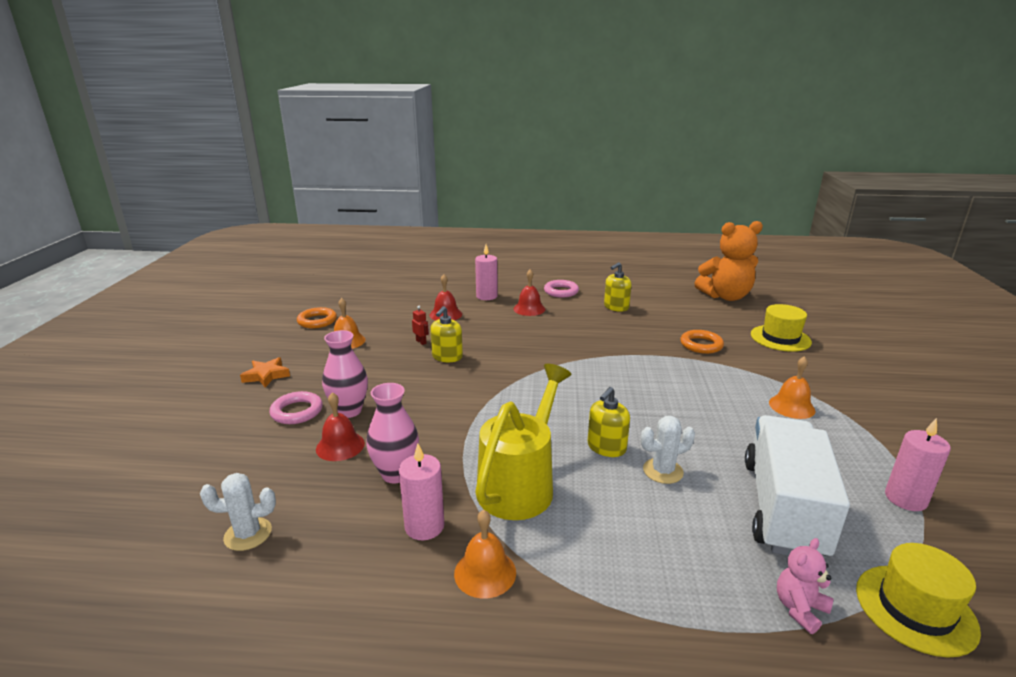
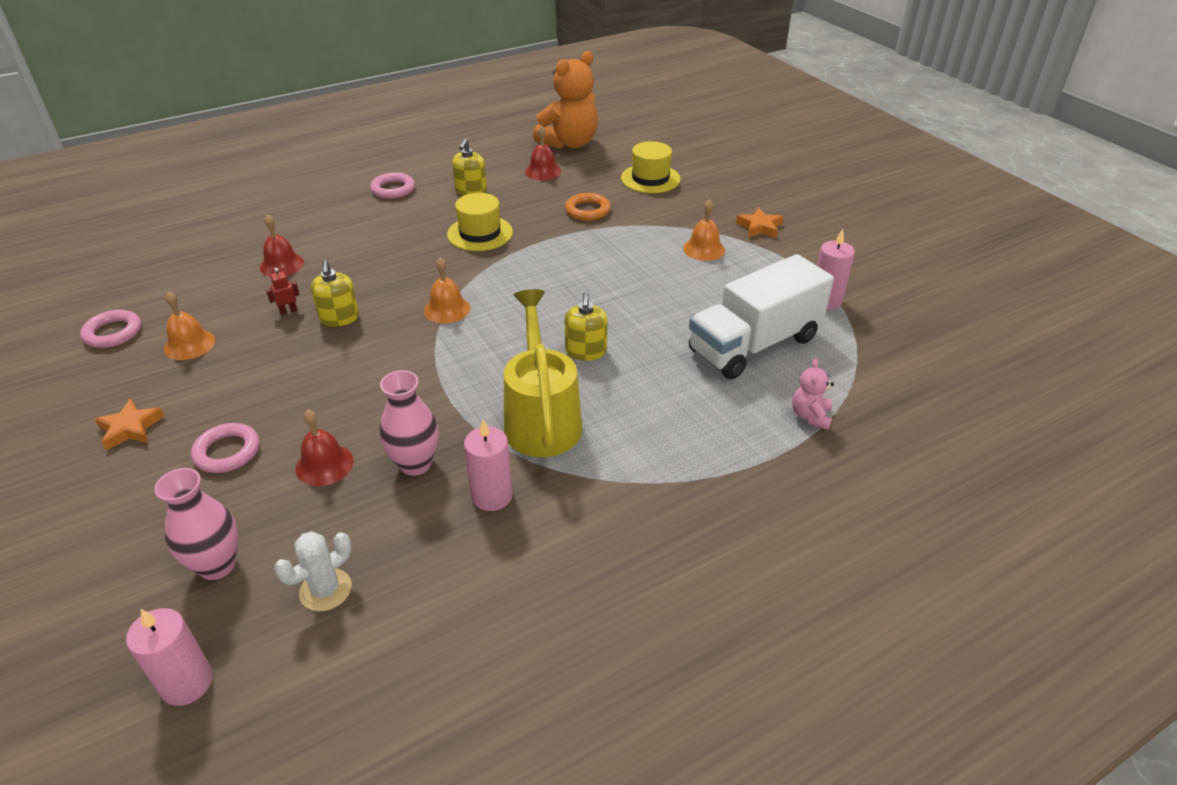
camera: 35 degrees left, 15 degrees up
orange ring [297,307,337,328] -> pink ring [80,310,141,348]
pink vase [322,330,368,418] -> pink vase moved to [154,468,238,580]
red robot [412,306,429,345] -> red robot turned 45 degrees counterclockwise [266,268,300,315]
orange bell [454,510,516,599] -> orange bell moved to [424,258,470,323]
pink candle [475,245,498,300] -> pink candle moved to [126,608,213,706]
red bell [513,269,545,316] -> red bell moved to [525,125,561,180]
white cactus [641,416,695,484] -> none
white truck [745,415,850,556] -> white truck turned 105 degrees counterclockwise [689,254,834,379]
yellow hat [856,543,981,658] -> yellow hat moved to [447,193,513,251]
none -> orange star [736,207,783,238]

